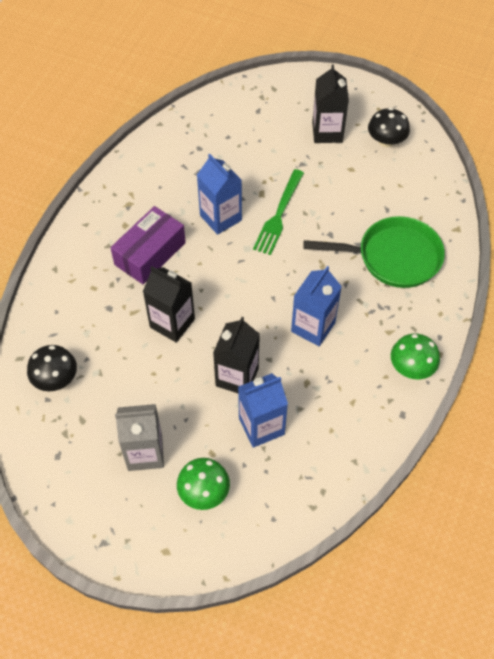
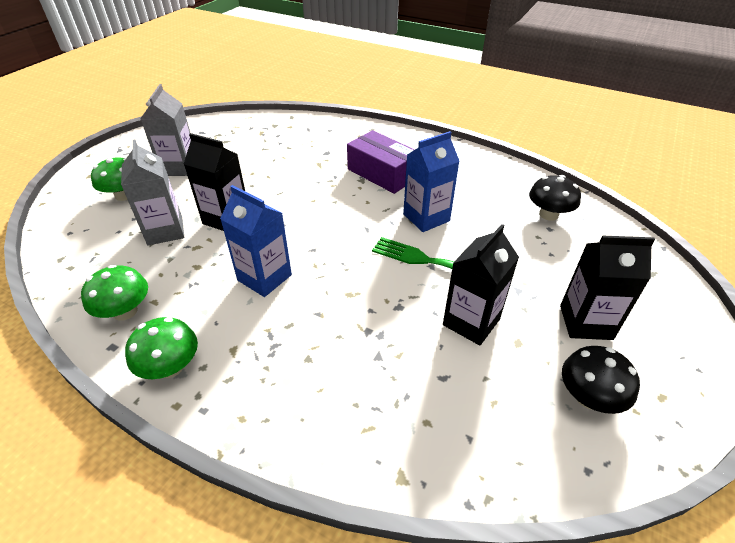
camera: 95 degrees right, 15 degrees down
black mushroom [27,345,77,391] -> black mushroom moved to [529,175,581,221]
black carton [143,266,195,343] -> black carton moved to [443,224,519,346]
blue carton [238,373,288,448] -> grey carton [121,139,184,246]
green pan [303,216,445,288] -> none
none -> green mushroom [81,265,148,321]

